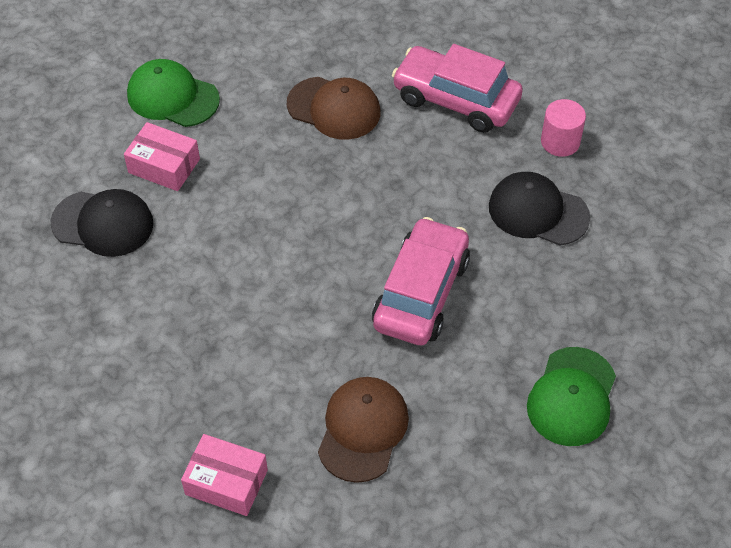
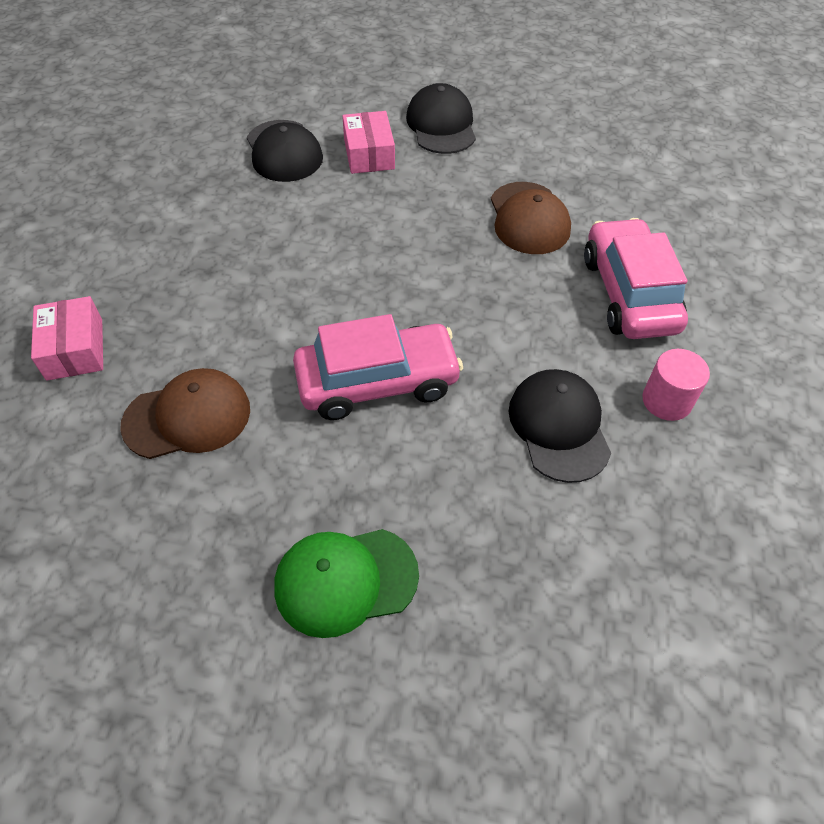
camera: 55 degrees right, 0 degrees up
green cap [127,59,220,127] -> black cap [406,83,476,154]

